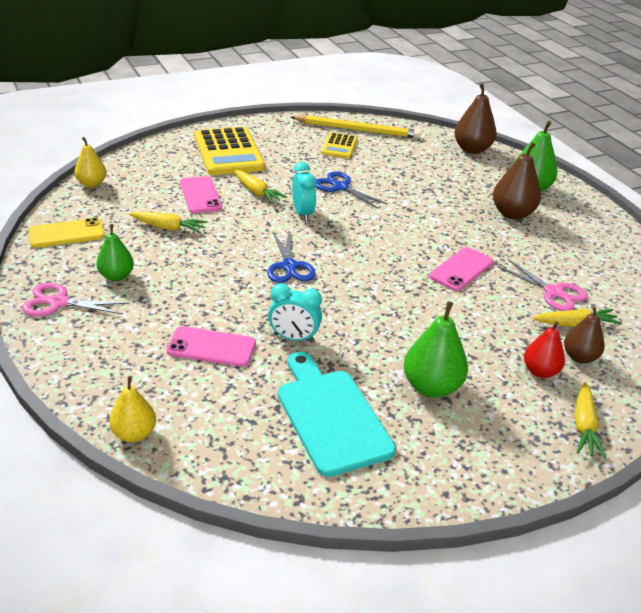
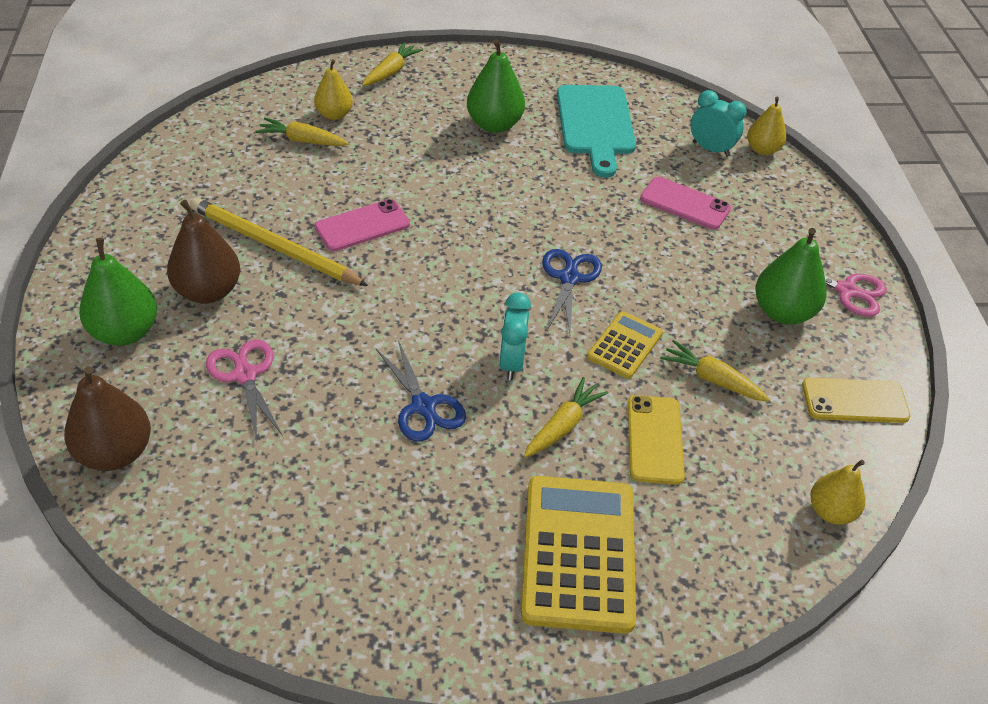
camera: 160 degrees left, 10 degrees up
green pear [96,224,134,281] -> green pear [756,228,827,325], size x1.53
pink phone [180,176,222,213] -> yellow phone [628,395,685,485]
yellow carrot [234,170,287,204] -> yellow carrot turned 60 degrees clockwise [524,377,608,457]
turquoise clock [268,283,322,342] -> turquoise clock moved to [691,90,747,157]
yellow pencil [291,115,421,139] -> yellow pencil moved to [190,197,368,286]
yellow calculator [321,132,358,159] -> yellow calculator moved to [587,311,663,379]
pink scissors [497,259,588,311] -> pink scissors moved to [206,340,283,442]
red pear [524,321,565,378] -> none
brown pear [564,306,605,363] -> yellow pear [314,59,353,120]

